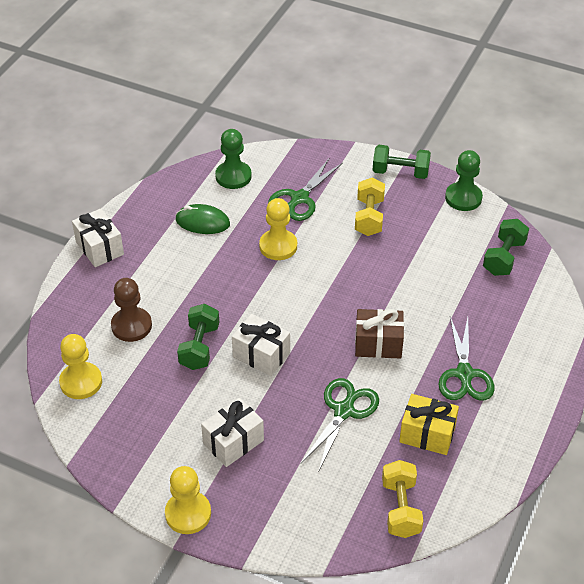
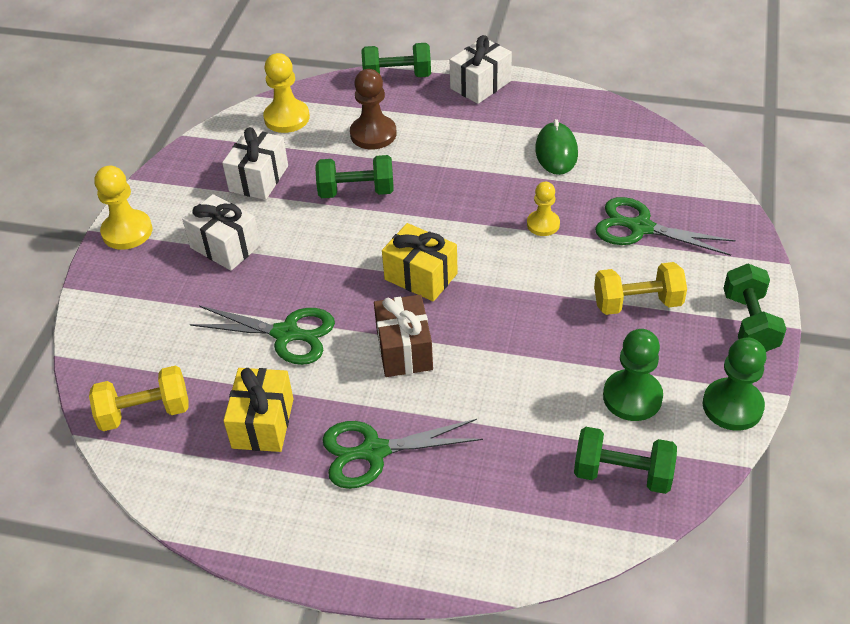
camera: 80 degrees right, 0 degrees up
green pawn [215,129,252,189] -> green pawn moved to [603,329,663,421]
white gift [232,314,290,376] -> white gift moved to [222,127,288,200]
yellow pawn [259,198,297,260] -> yellow pawn [527,182,560,236], size x0.65
none -> green dumbbell [361,43,431,77]
none -> yellow gift [382,223,458,302]

